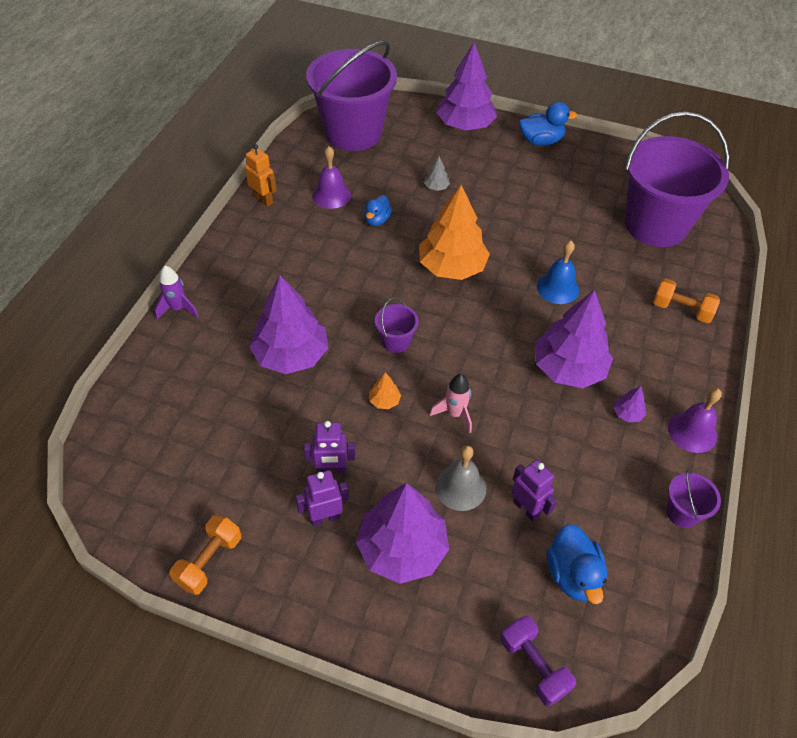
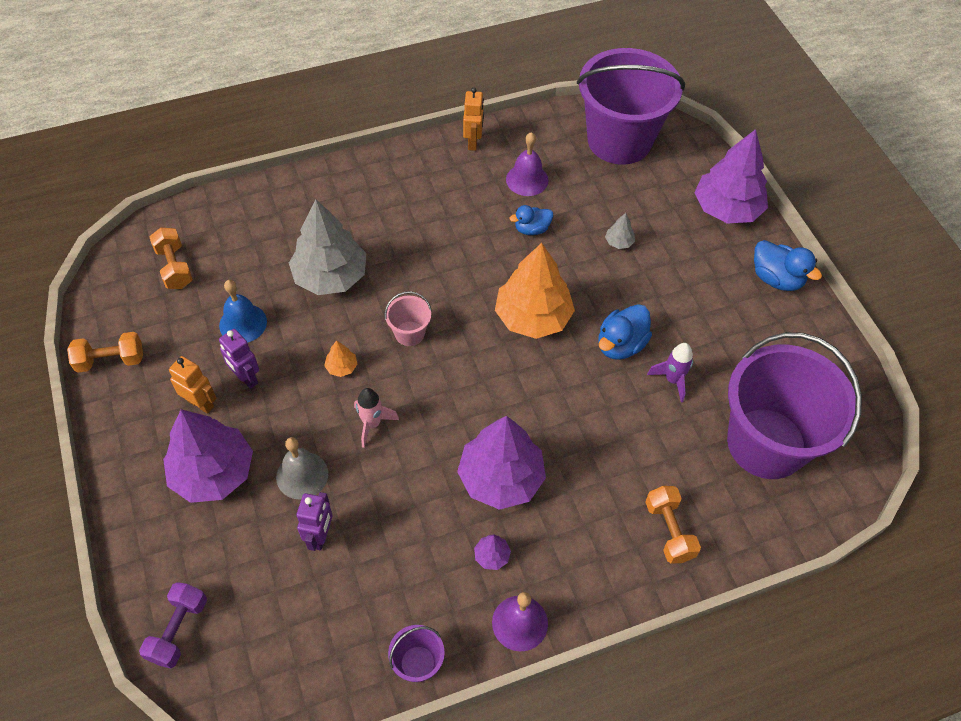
camera: 50 degrees right, 5 degrees up
purple rocket [155,266,199,319] -> purple rocket moved to [647,343,693,402]
purple tree [249,275,328,374] -> grey tree [289,200,366,295]
purple robot [296,470,349,526] -> orange robot [169,356,217,414]
purple bucket [375,298,419,353] -> pink bucket [384,291,432,346]
blue bell [537,240,579,304] -> blue bell moved to [219,280,267,343]
blue duck [547,524,607,604] -> blue duck moved to [599,304,652,360]
none -> orange dumbbell [150,228,193,289]

